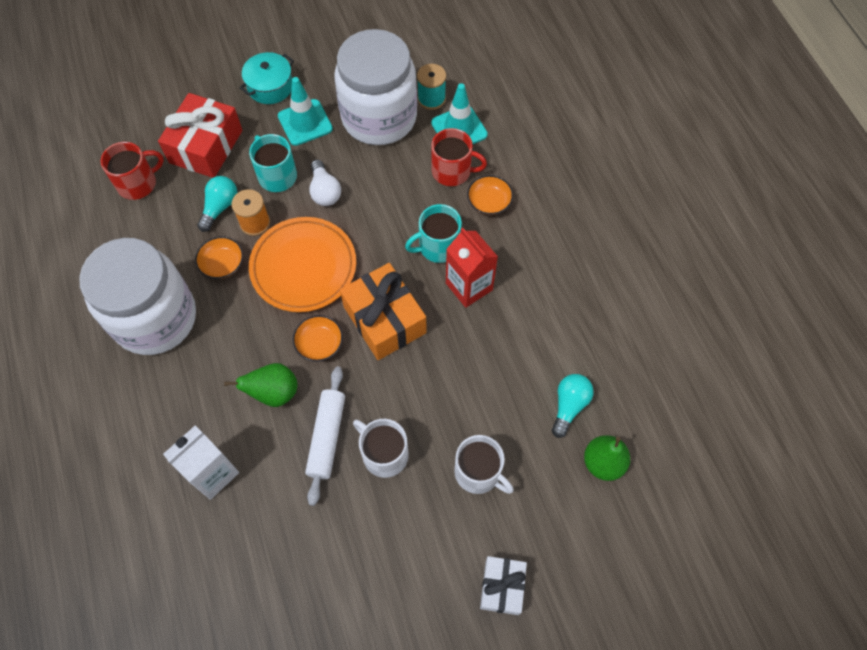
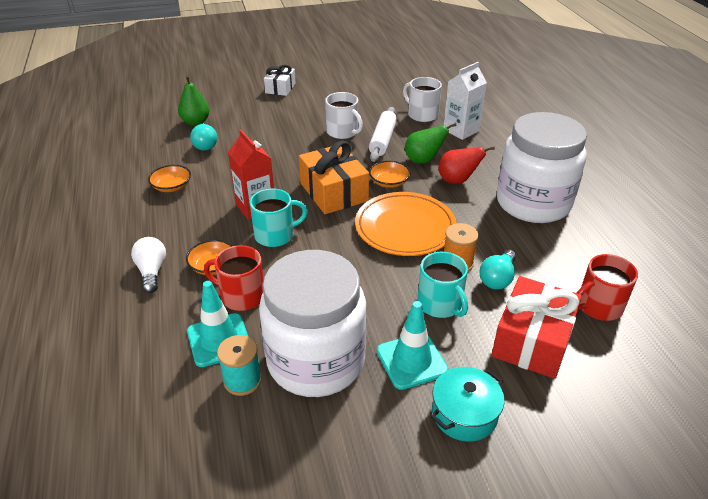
camera: 175 degrees left, 25 degrees down
orange bowl [195,236,243,279] -> orange bowl moved to [148,165,191,192]
white light bulb [309,160,341,206] -> white light bulb moved to [131,237,166,293]
white mug [454,435,514,494] -> white mug moved to [403,77,442,122]
turquoise light bulb [552,374,594,438] -> turquoise light bulb turned 45 degrees counterclockwise [190,123,217,151]
none -> red pear [438,147,495,184]

